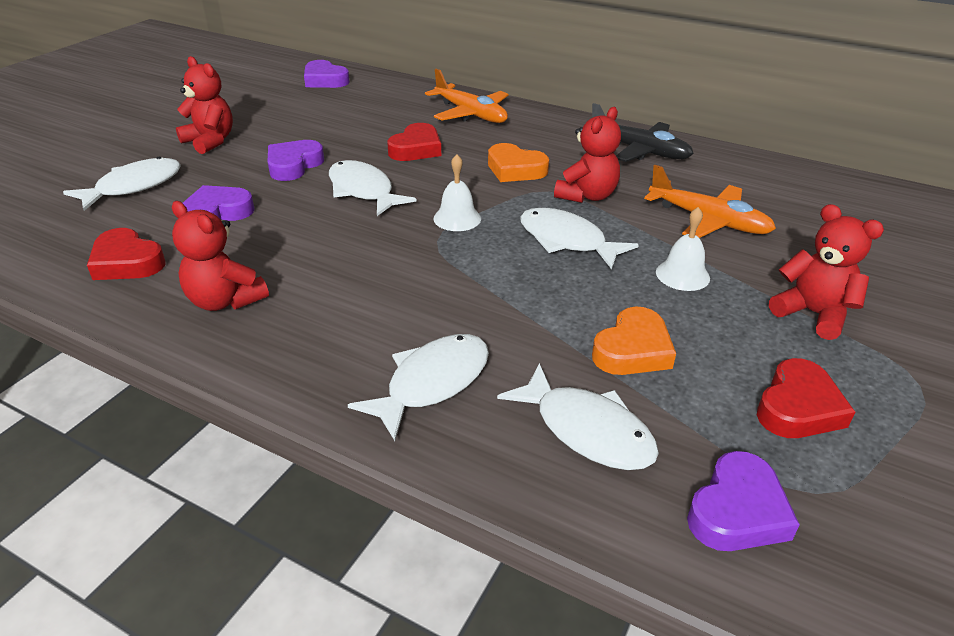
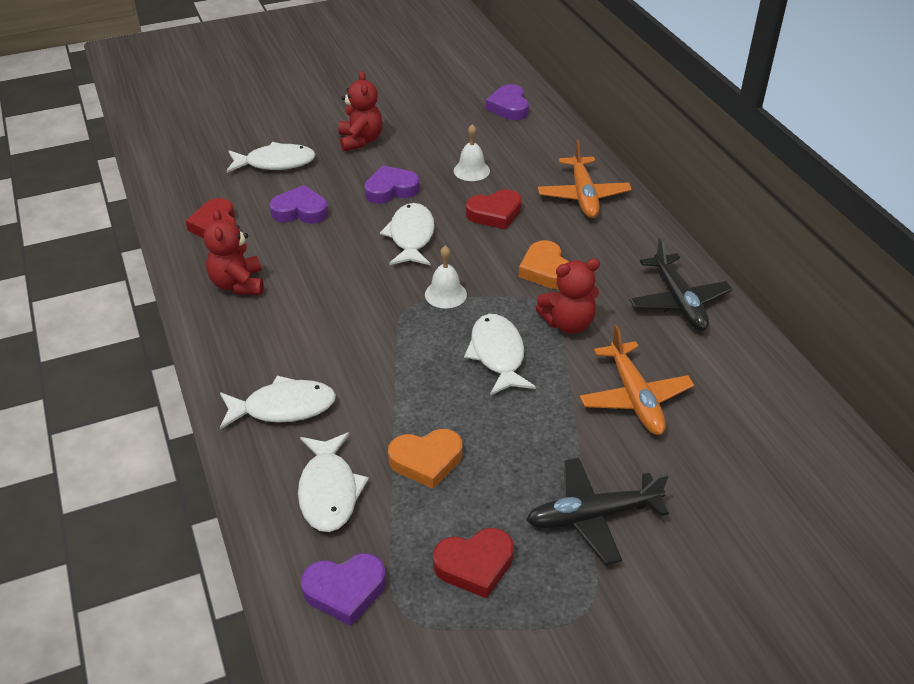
camera: 40 degrees right, 5 degrees up
white bell [656,207,710,291] -> white bell moved to [454,124,490,181]
red teddy bear [769,204,884,340] -> black plane [526,458,669,564]

